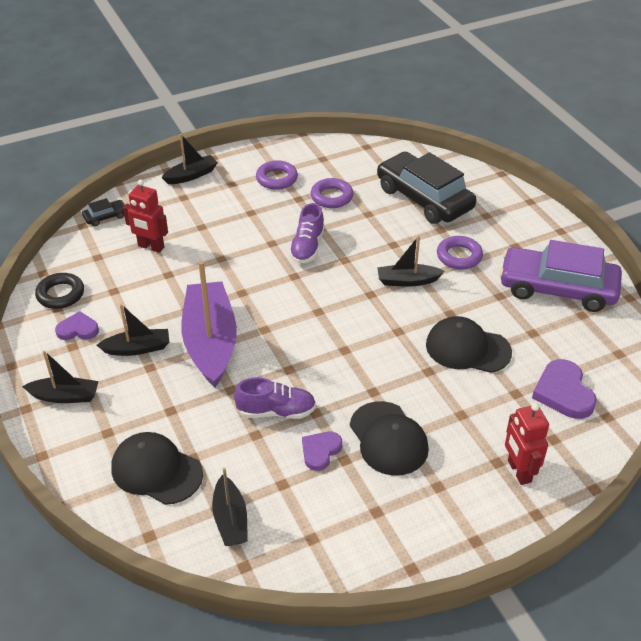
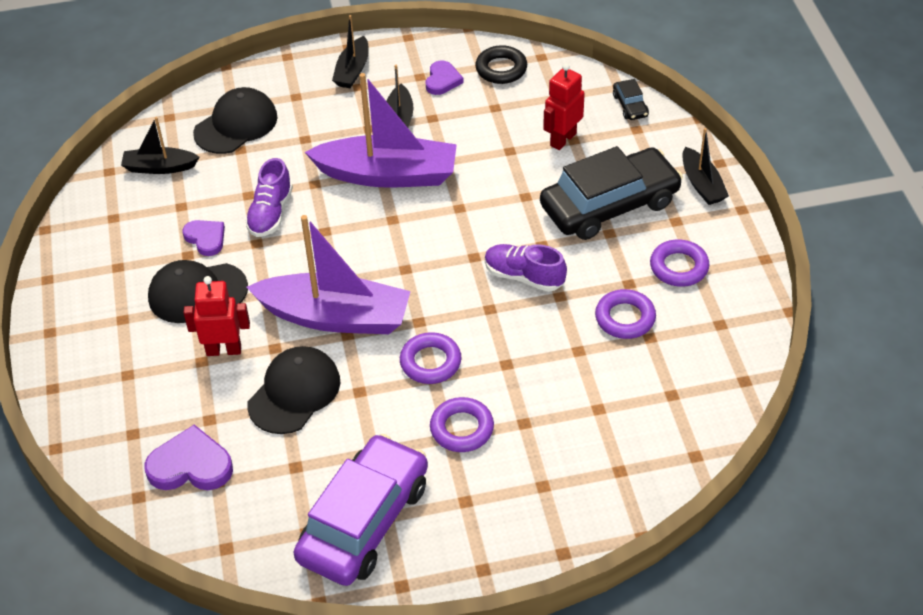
camera: 105 degrees right, 5 degrees up
black car [377,152,477,224] -> black car moved to [540,146,683,240]
black boat [377,236,445,287] -> purple ring [400,332,461,384]
red robot [505,403,549,485] -> red robot moved to [184,276,250,356]
none -> purple boat [247,215,411,334]

